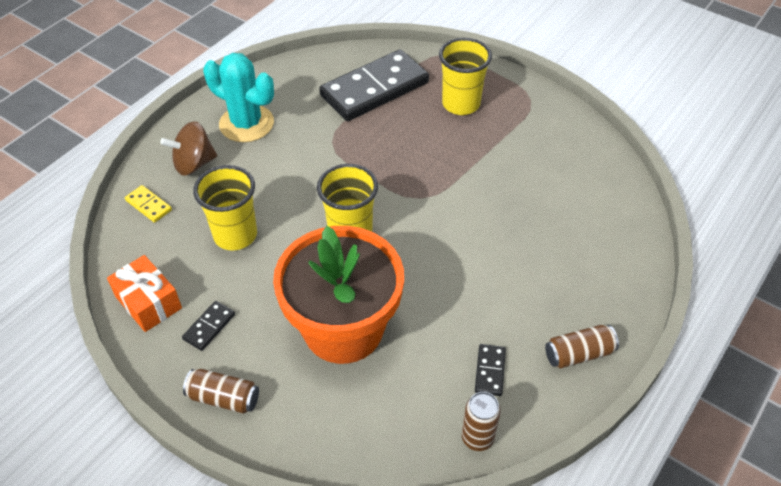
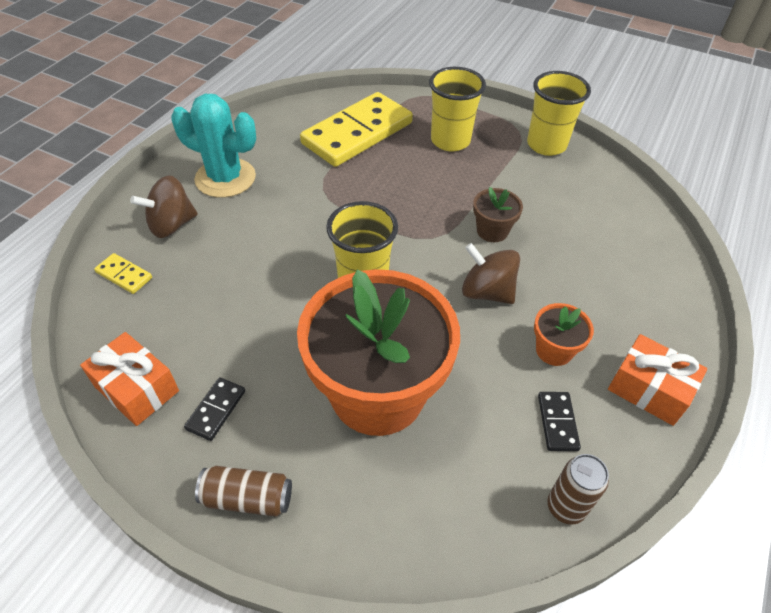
camera: 10 degrees left, 0 degrees up
yellow cup [193,165,257,251] -> yellow cup moved to [527,71,591,156]
black domino [319,49,429,121] -> yellow domino [300,92,413,167]
brown can [545,325,619,369] -> orange gift [608,334,707,426]
none -> brown spinning top [462,243,520,304]
none -> brown flower pot [473,187,523,242]
none -> orange flower pot [534,303,594,366]

